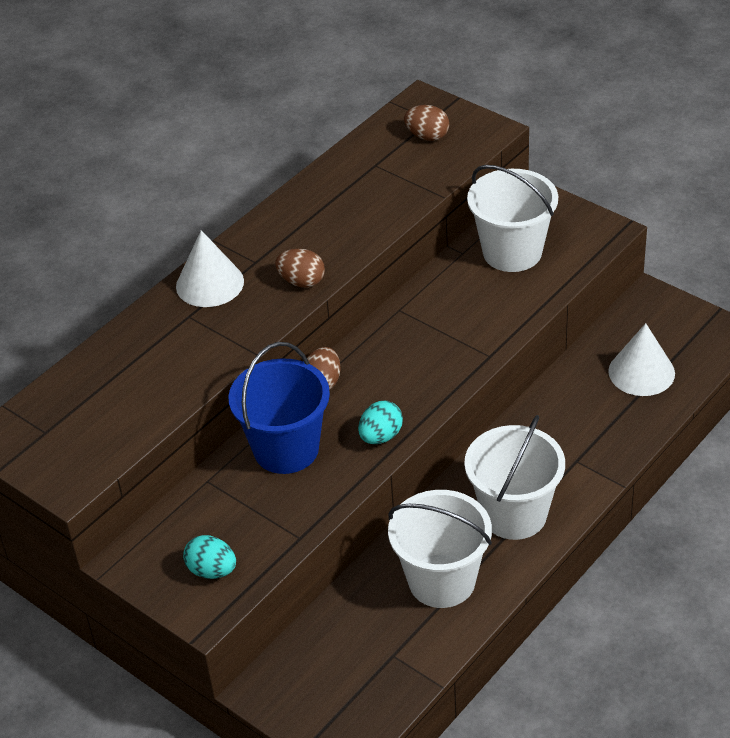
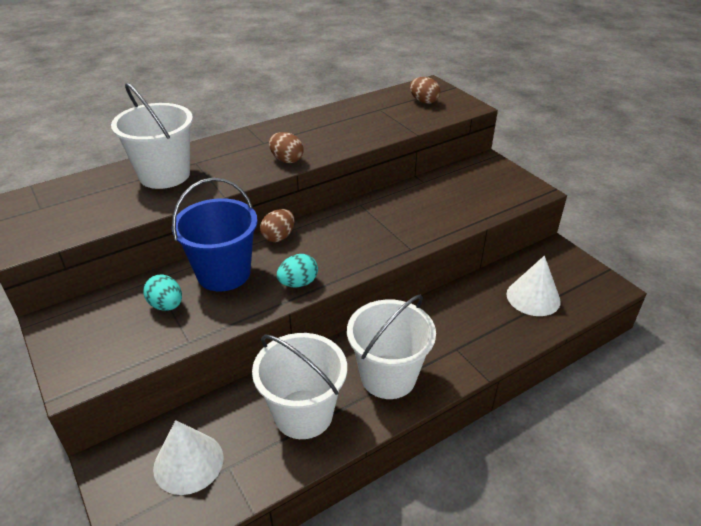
camera: 15 degrees right, 5 degrees down
white cone [176,230,244,307] -> white cone moved to [153,420,224,495]
turquoise egg [183,535,236,579] -> turquoise egg moved to [144,274,182,311]
white bucket [467,165,558,272] -> white bucket moved to [111,83,193,189]

